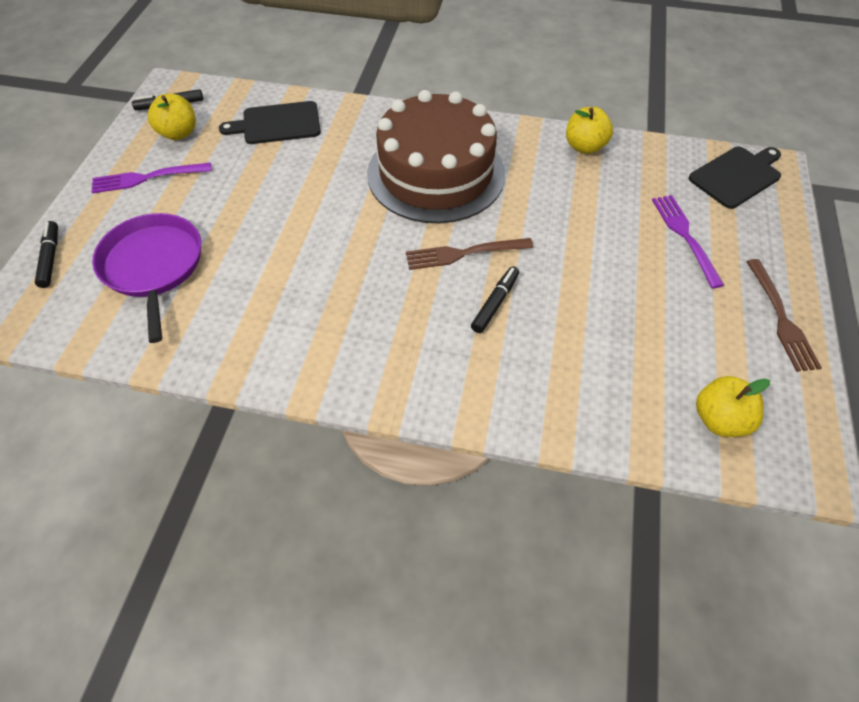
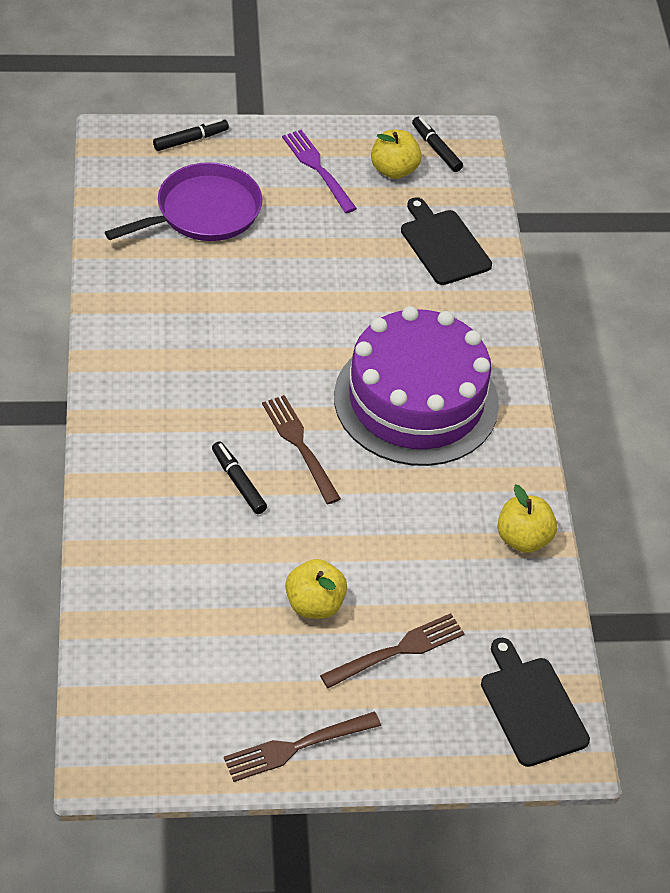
camera: 70 degrees right, 5 degrees down
brown cake [367,90,505,223] -> purple cake [334,306,499,466]
black marker [471,266,519,333] -> black marker turned 135 degrees counterclockwise [212,441,267,514]
purple fork [652,195,724,288] -> brown fork [320,613,465,688]
black cutting board [689,147,781,209] -> black cutting board turned 150 degrees counterclockwise [481,638,590,767]
yellow apple [696,376,770,437] -> yellow apple moved to [285,559,347,619]

